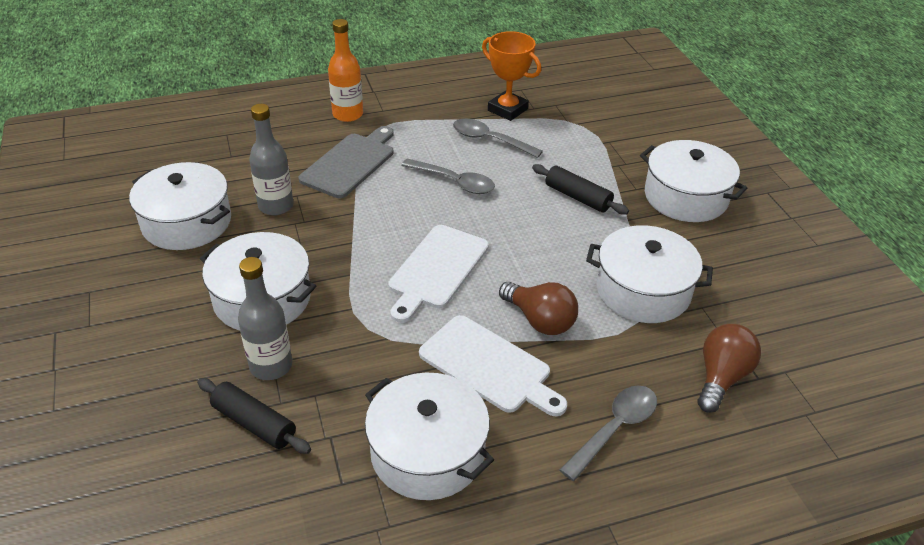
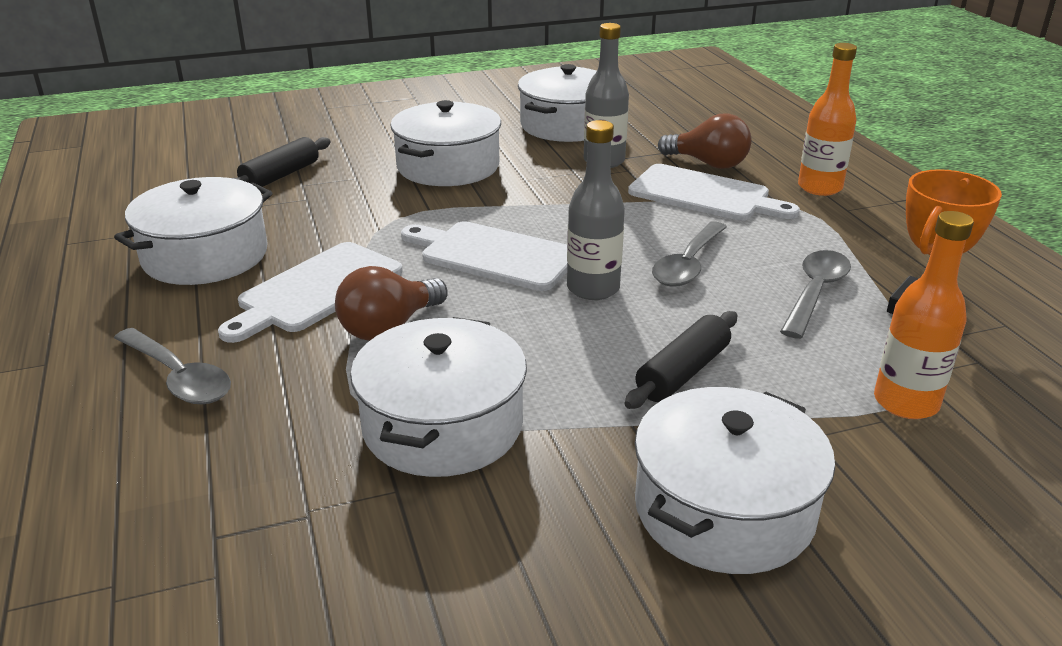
camera: 90 degrees right, 10 degrees down
grey bottle [238,257,292,380] -> grey bottle moved to [567,120,625,300]
grey cutting board [298,126,394,198] -> white cutting board [628,164,800,221]
brown light bulb [698,324,761,413] -> brown light bulb moved to [658,114,752,169]
none -> orange bottle [874,211,974,419]

